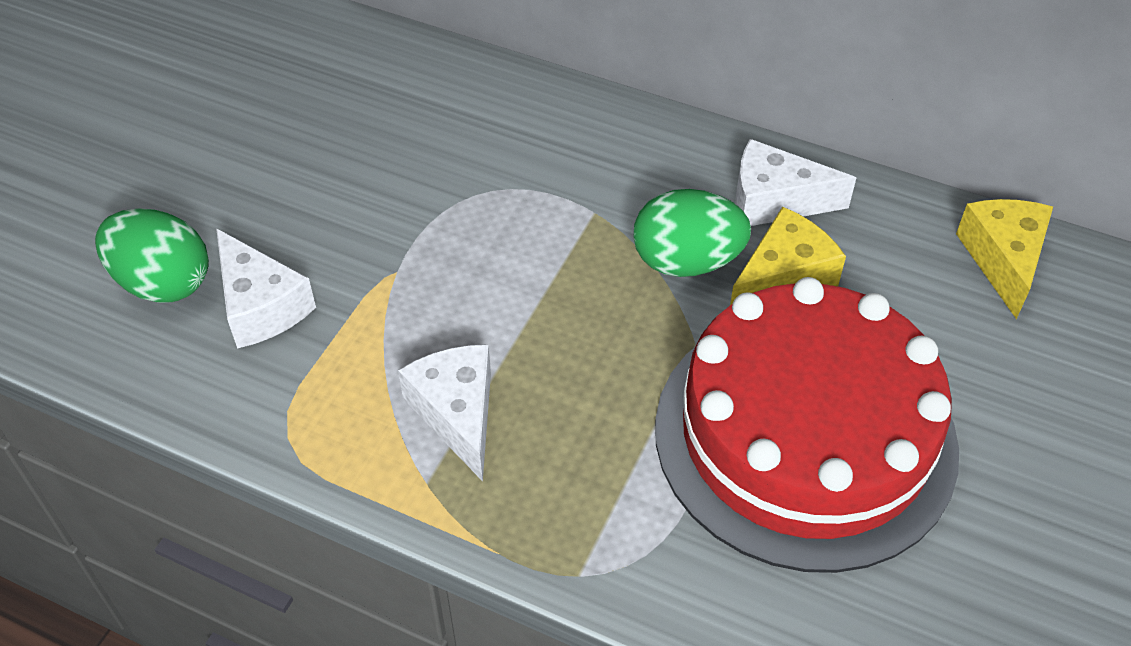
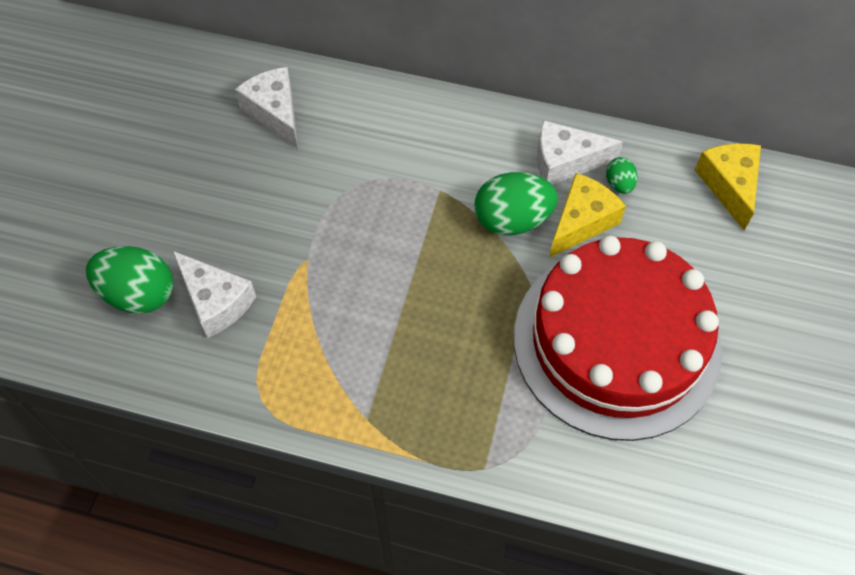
camera: 10 degrees left, 10 degrees up
white cheese [398,344,491,481] -> white cheese moved to [235,67,298,149]
none -> green egg [606,157,638,194]

